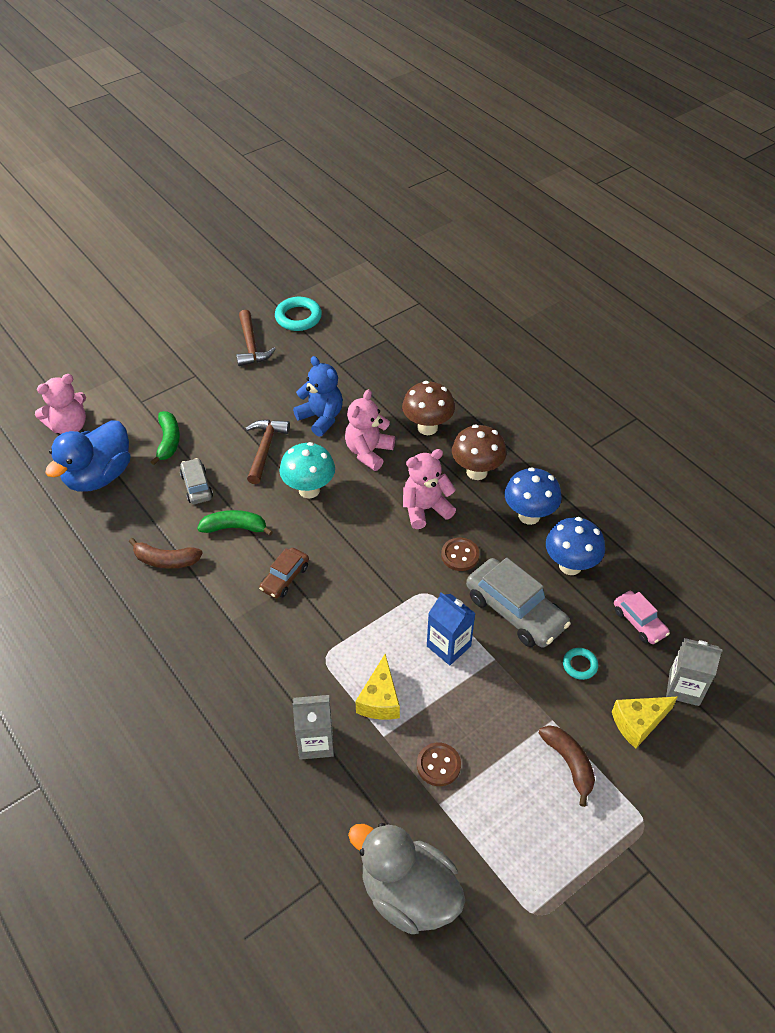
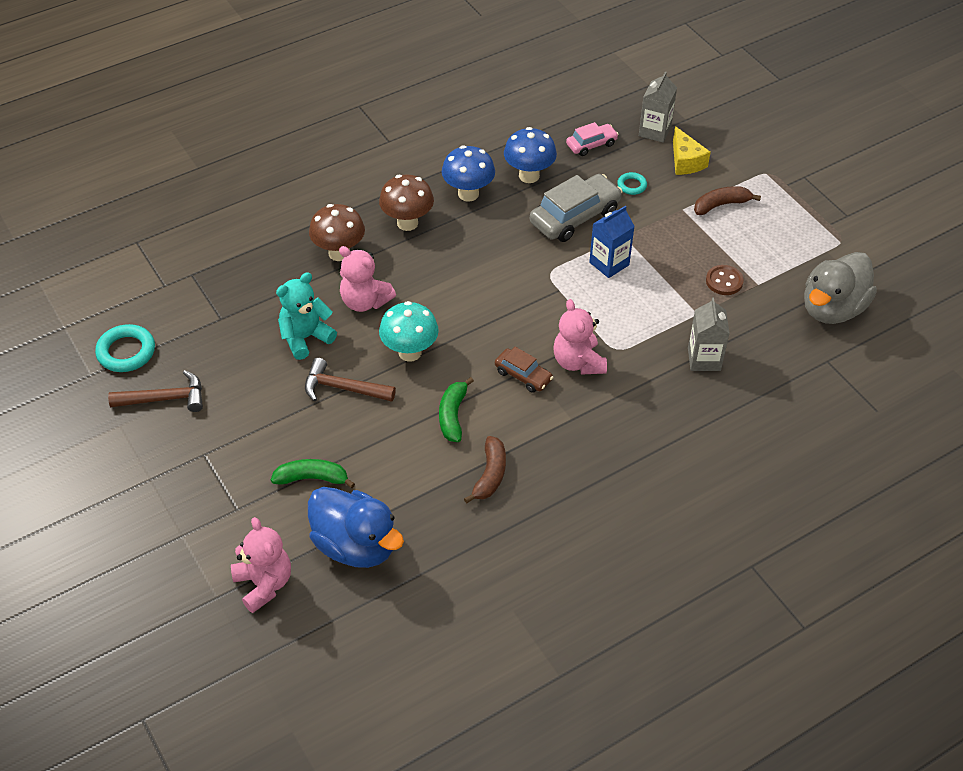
camera: 85 degrees left, 0 degrees up
grey car [180,458,213,504] -> none
blue teddy bear [293,356,343,437] -> turquoise teddy bear [276,272,337,360]
yellow cheese [355,654,400,720] -> none
pink teddy bear [403,449,456,529] -> pink teddy bear moved to [553,299,607,375]
brown button [441,538,480,571] -> none

